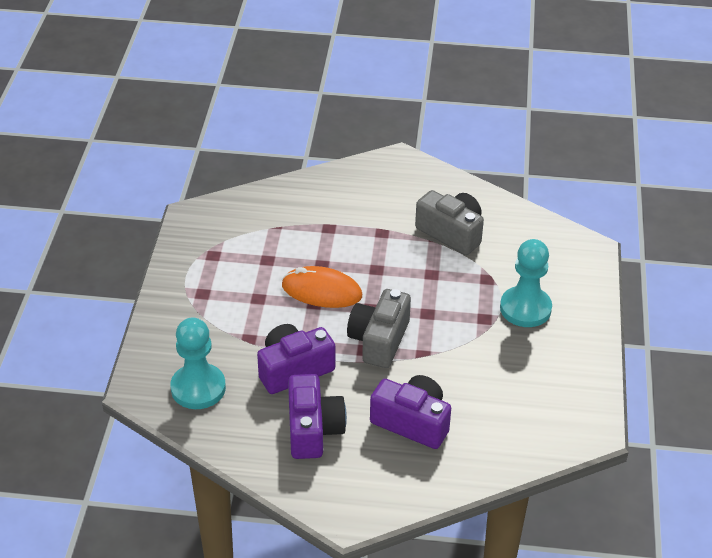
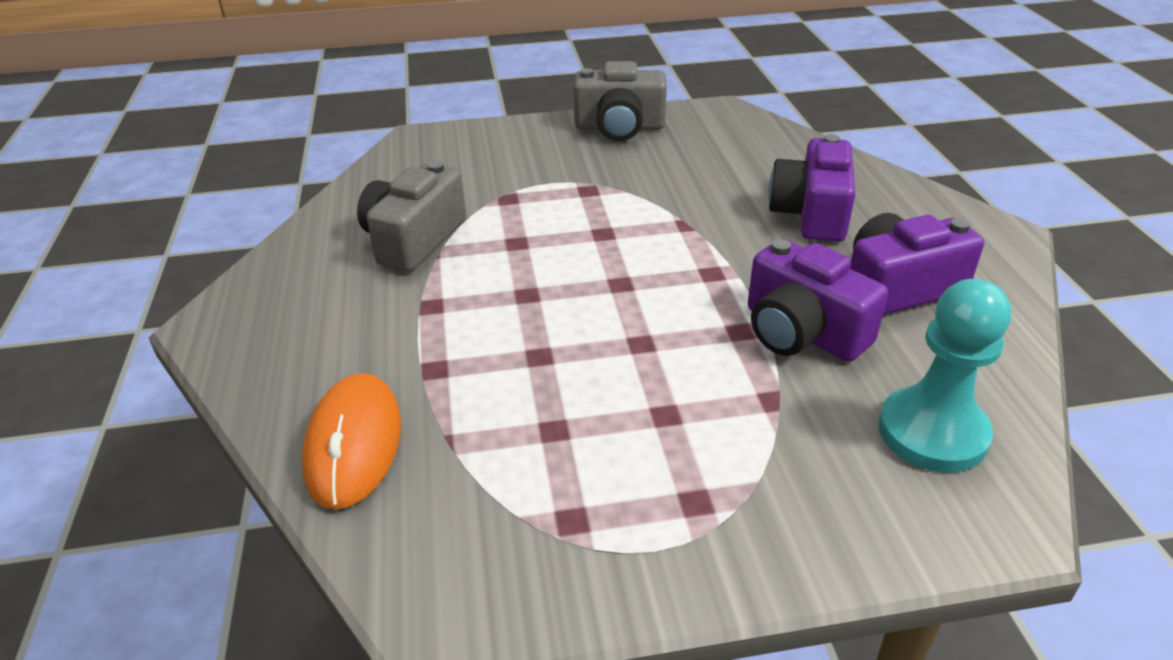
camera: 105 degrees left, 5 degrees down
orange mouse [282,266,362,308] -> orange mouse moved to [302,373,401,509]
grey camera [347,289,411,368] -> grey camera moved to [574,61,667,141]
turquoise pawn [500,239,552,327] -> none

